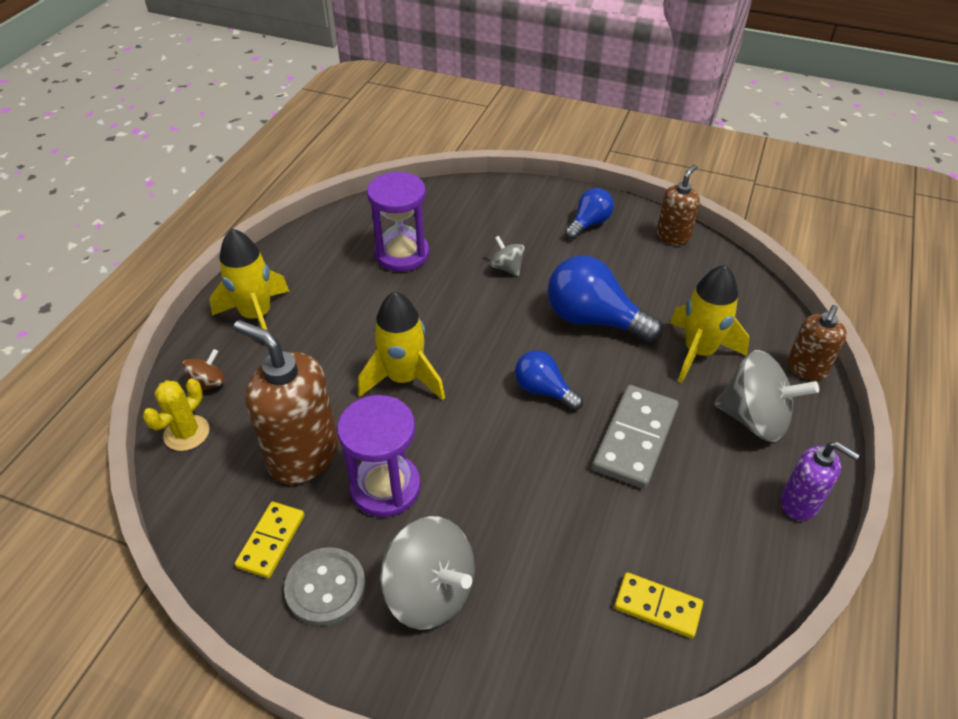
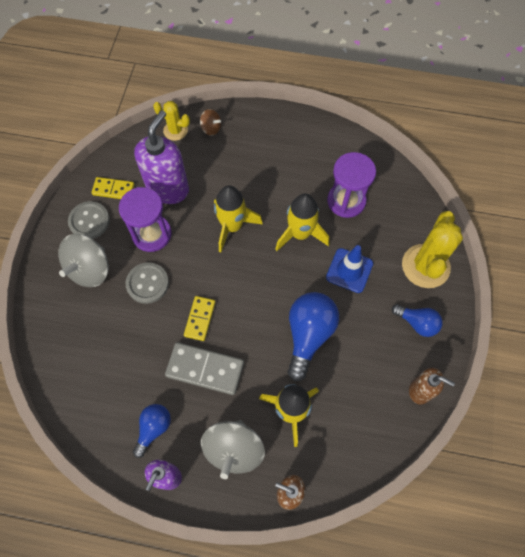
camera: 80 degrees right, 20 degrees up
yellow rocket [209,229,290,330] -> yellow rocket moved to [275,193,329,251]
brown soap dispenser [234,320,338,485] -> purple soap dispenser [134,110,189,204]
grey spinning top [490,236,525,276] -> blue traffic cone [326,245,373,293]
blue light bulb [515,350,583,410] -> blue light bulb moved to [133,404,171,458]
yellow domino [614,572,703,638] -> yellow domino moved to [184,296,216,341]
none -> grey button [125,262,169,304]
none -> yellow cactus [402,211,463,288]

